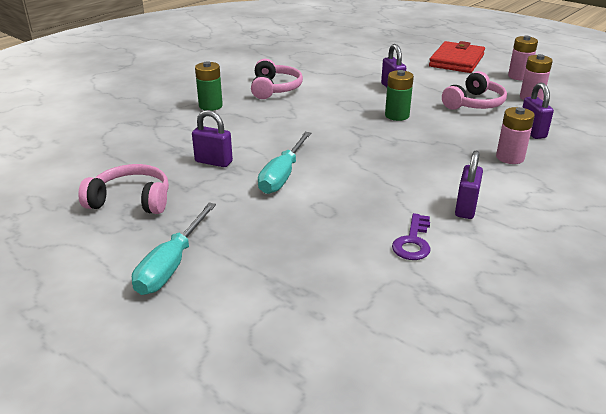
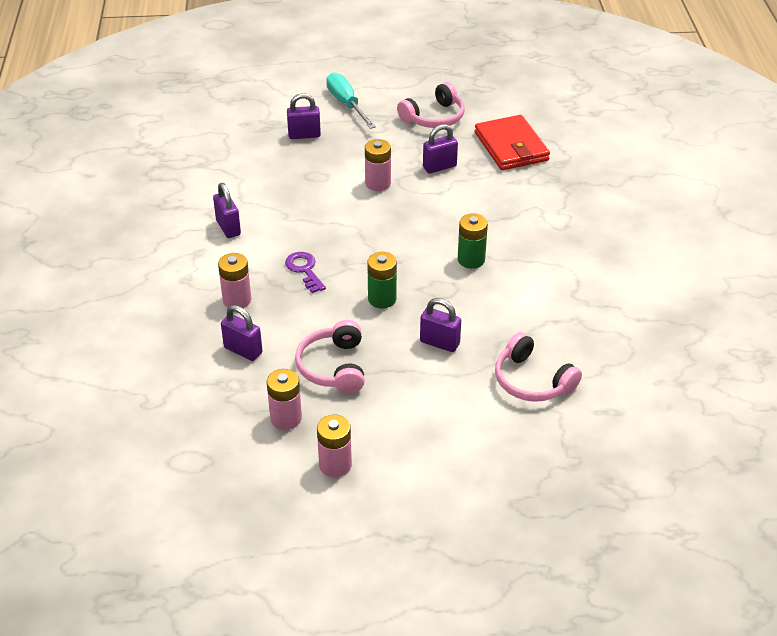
camera: 135 degrees right, 10 degrees up
green battery [195,61,223,111] -> green battery moved to [458,213,488,269]
pink headphones [251,59,303,99] -> pink headphones moved to [495,332,582,402]
turquoise screwdriver [258,132,311,194] -> pink battery [365,139,391,191]
purple key [392,213,431,260] -> purple key moved to [285,252,326,293]
red wallet [429,41,485,73] -> red wallet moved to [475,115,550,170]
none -> purple padlock [287,93,321,139]

